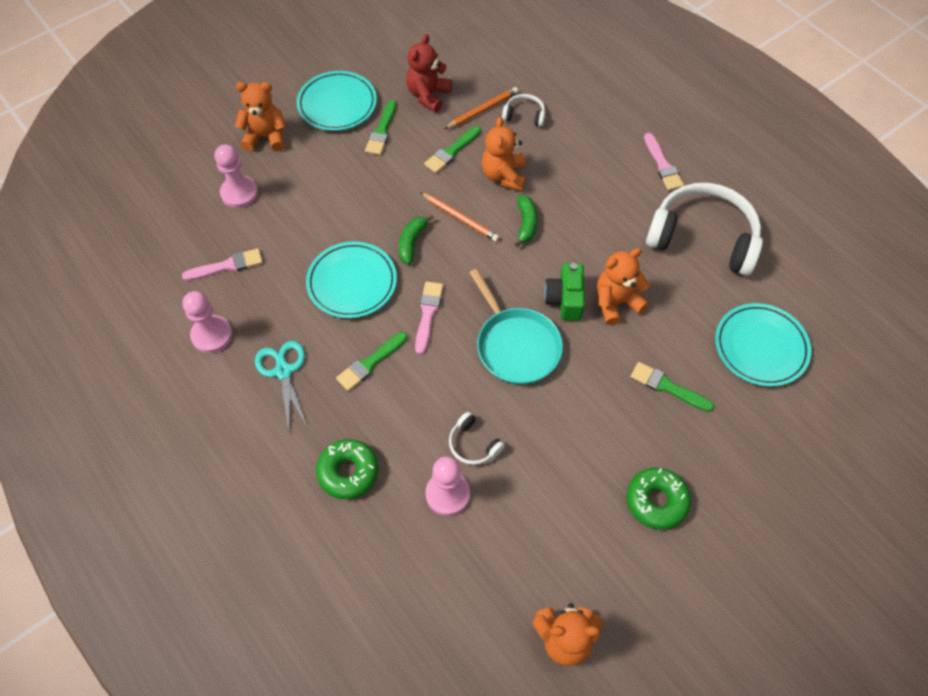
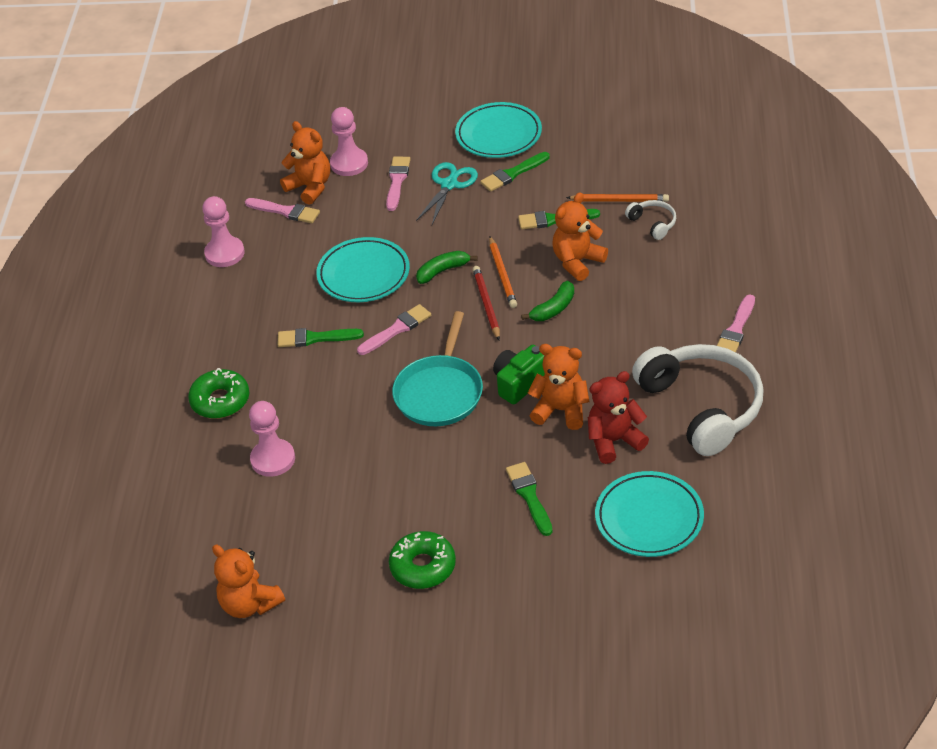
camera: 45 degrees right, 15 degrees down
orange teddy bear [235,82,286,152] -> orange teddy bear moved to [280,121,330,205]
turquoise scissors [255,341,308,431] -> turquoise scissors moved to [416,162,478,225]
red teddy bear [406,34,452,112] -> red teddy bear moved to [588,371,649,464]
white headphones [449,412,505,465] -> none
none -> pink brush [386,156,411,211]
none -> red pencil [473,266,500,340]

